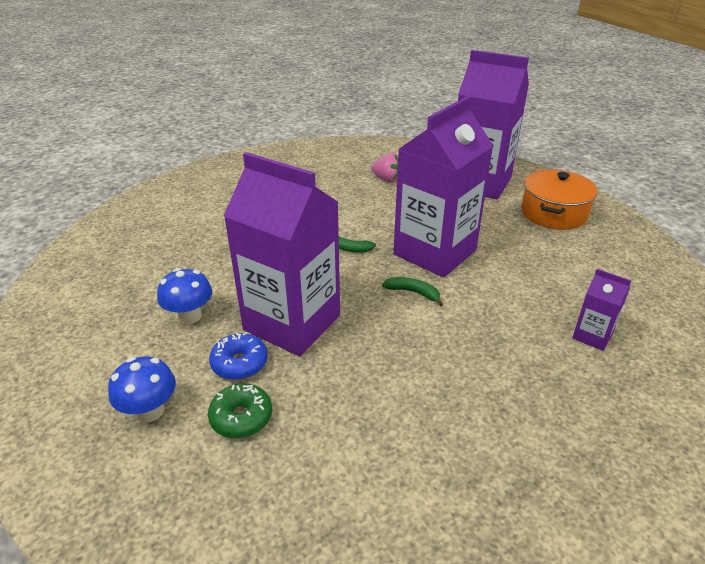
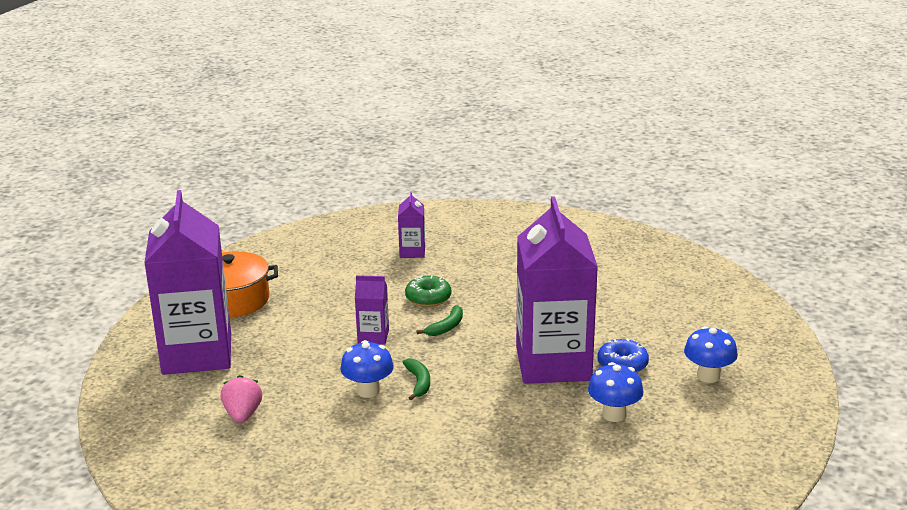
camera: 125 degrees left, 10 degrees down
green donut [208,383,272,438] -> green donut moved to [405,275,451,307]
green banana [382,277,443,306] -> green banana turned 135 degrees counterclockwise [416,305,463,336]
purple carton [393,96,494,277] -> purple carton [355,275,389,345], size x0.43
none -> blue mushroom [340,340,394,398]

